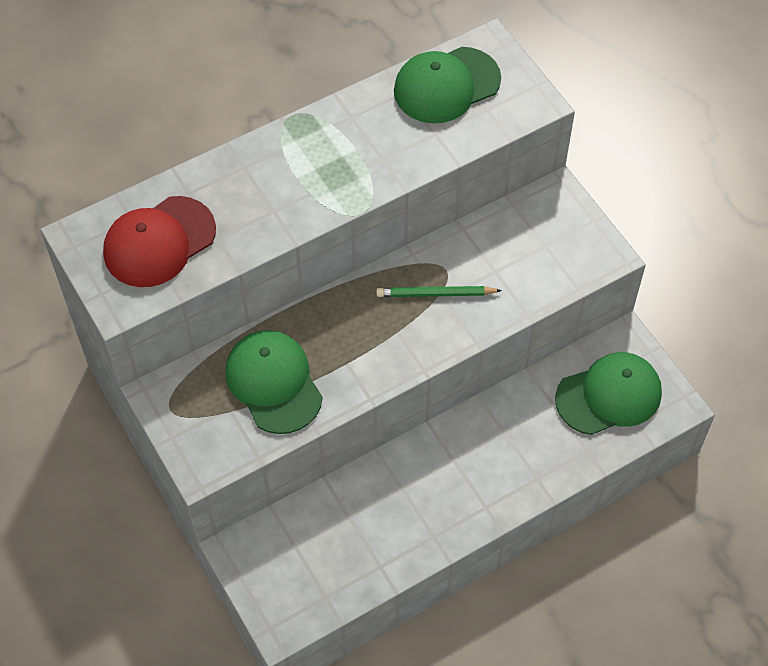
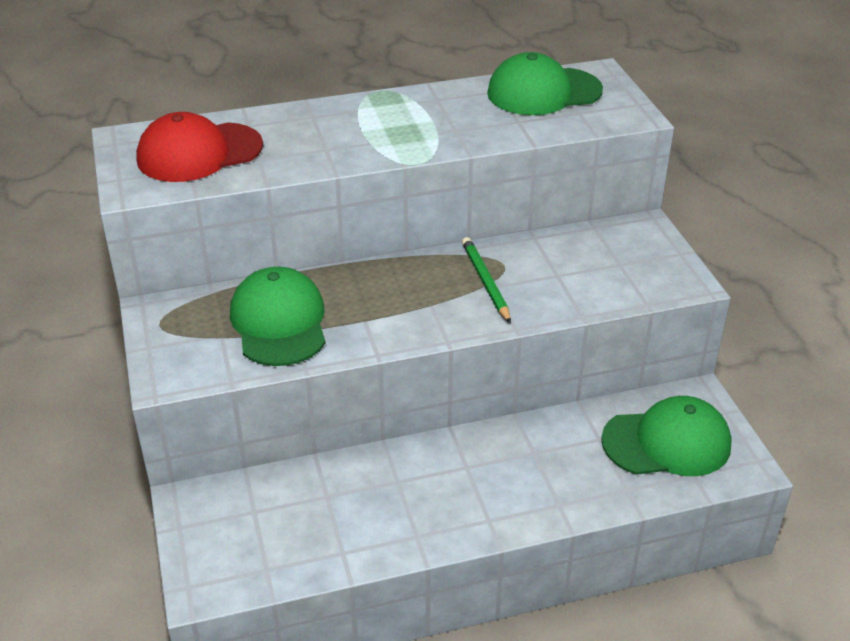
camera: 15 degrees right, 20 degrees down
green pencil [376,286,502,297] -> green pencil turned 60 degrees clockwise [462,237,511,323]

